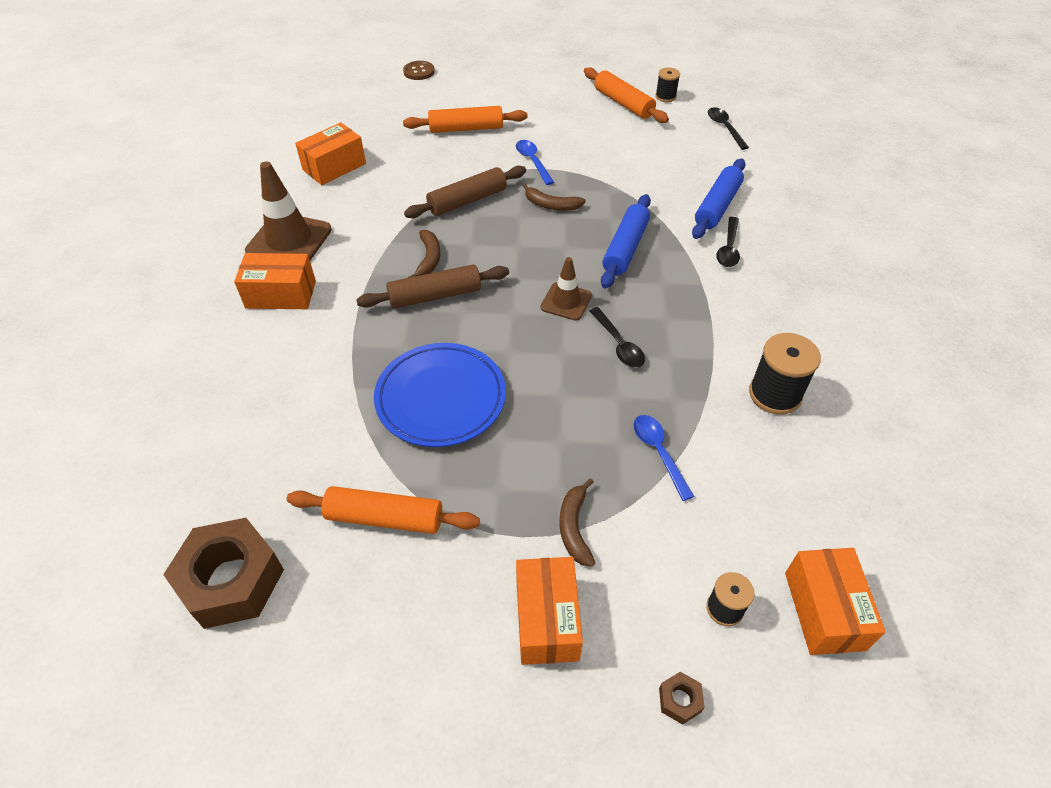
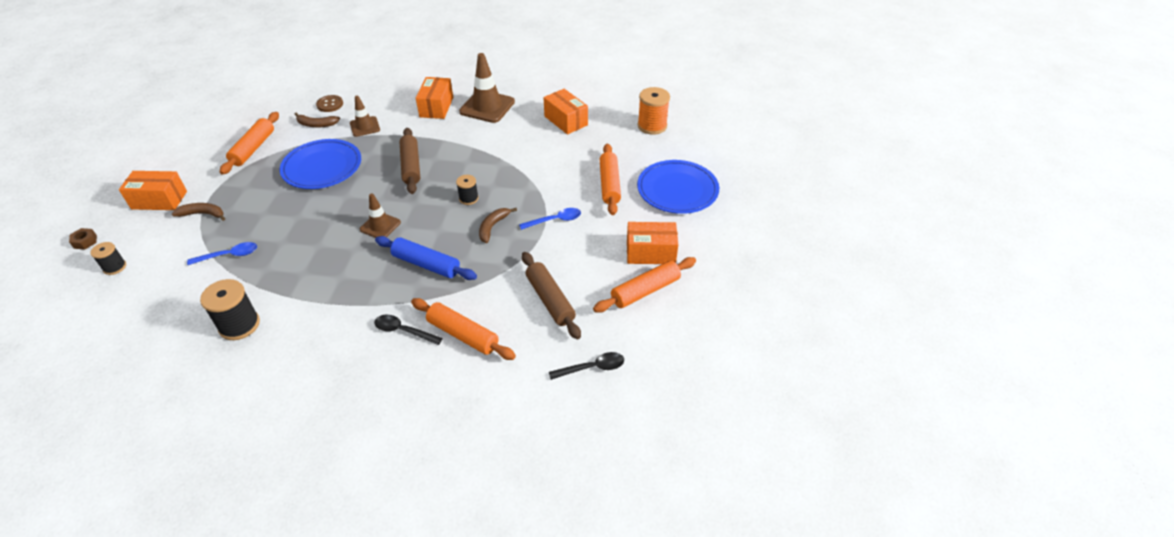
camera: 95 degrees right, 5 degrees down
brown nut [163,518,284,629] -> none
brown button [403,61,435,80] -> brown button moved to [316,95,343,112]
brown rolling pin [404,166,526,218] -> brown rolling pin moved to [522,252,581,339]
brown banana [408,230,440,278] -> brown banana moved to [294,113,340,127]
black spoon [590,307,645,368] -> none
black spool [655,67,680,102] -> black spool moved to [456,175,479,205]
blue rolling pin [692,158,746,239] -> orange rolling pin [411,298,516,360]
orange box [785,548,886,655] -> orange box moved to [627,222,678,264]
none -> brown traffic cone [350,96,380,137]
none -> blue plate [637,160,719,214]
none -> orange spool [638,87,670,135]

